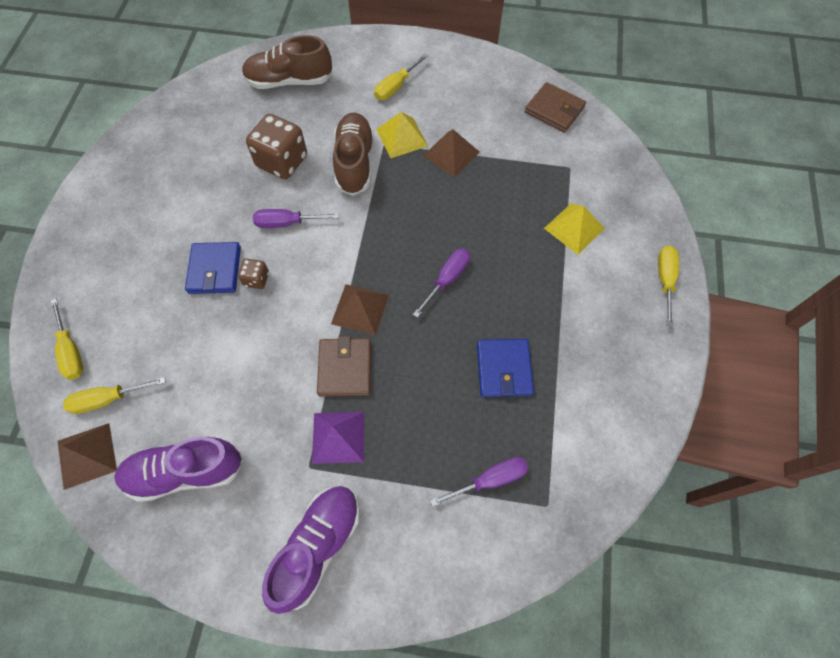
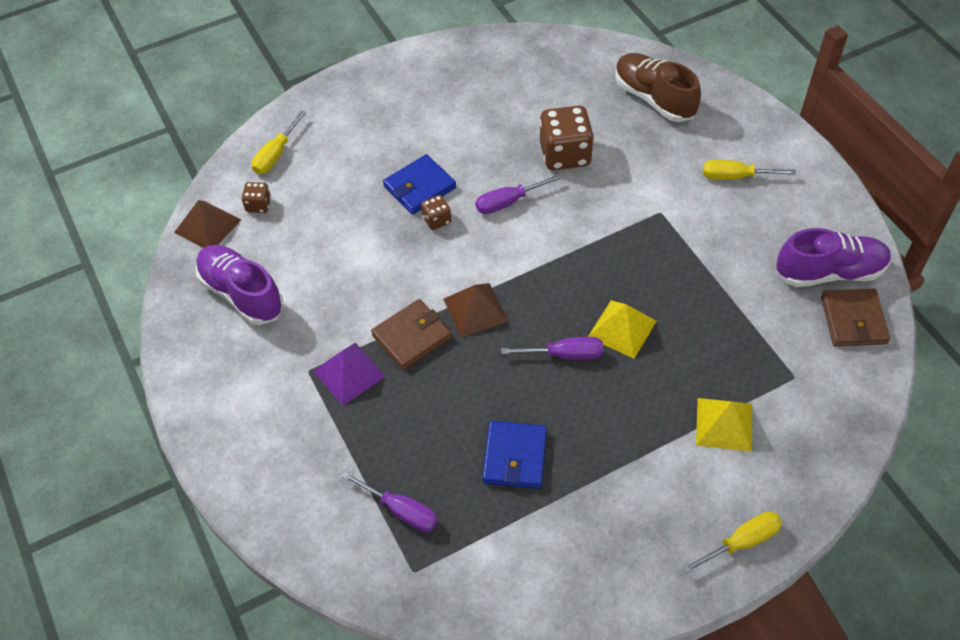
camera: 55 degrees right, 10 degrees down
yellow screwdriver [63,377,166,414] -> brown dice [242,182,271,213]
purple screwdriver [253,209,339,228] -> purple screwdriver turned 75 degrees counterclockwise [475,174,562,214]
purple shoe [262,486,360,614] -> purple shoe moved to [776,228,891,287]
brown shoe [333,112,374,196] -> none
yellow pyramid [376,112,428,158] -> yellow pyramid moved to [588,300,657,359]
brown pyramid [423,129,479,177] -> none
blue wallet [477,339,534,397] -> blue wallet turned 45 degrees counterclockwise [482,421,547,489]

